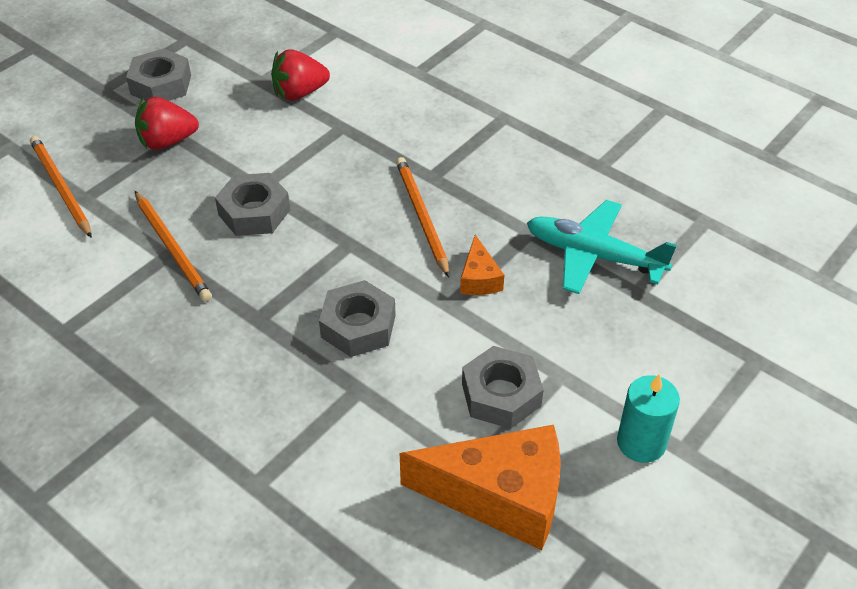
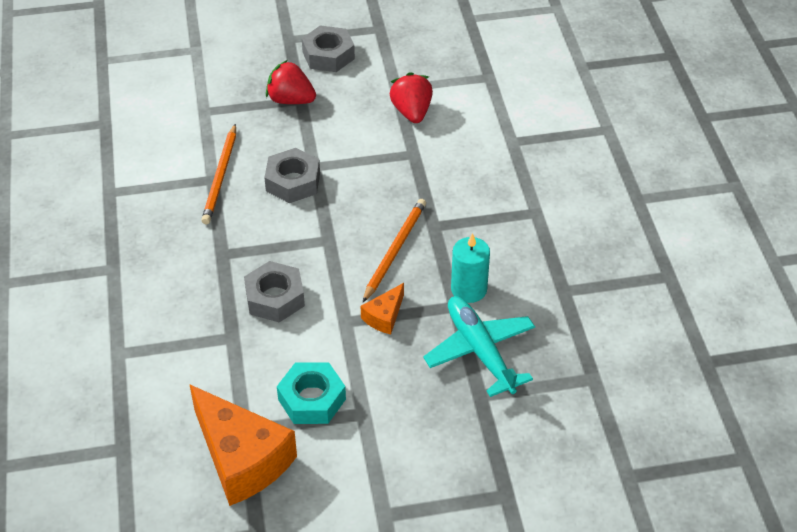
camera: 40 degrees right, 0 degrees up
orange pencil [30,136,92,238] -> none
red strawberry [271,49,330,101] -> red strawberry turned 60 degrees clockwise [390,72,433,123]
grey nut [462,346,544,429] -> turquoise nut [277,362,346,424]
turquoise candle [617,374,680,463] -> turquoise candle moved to [451,233,490,303]

